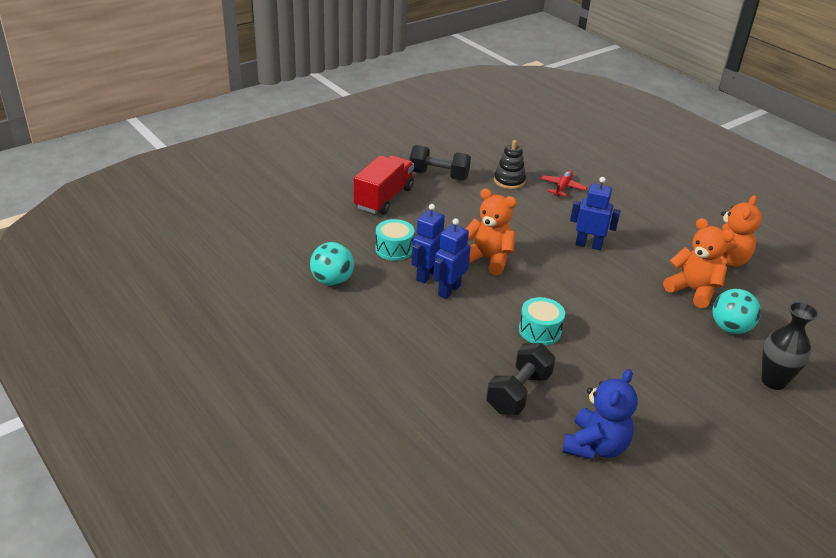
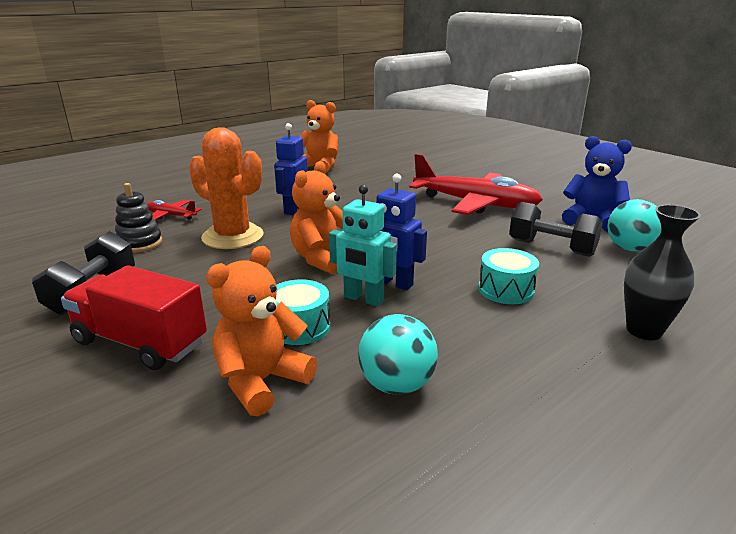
camera: 90 degrees left, 10 degrees down
blue robot [412,204,445,284] -> turquoise robot [329,185,397,306]
turquoise drum [519,297,565,345] -> turquoise drum moved to [479,248,539,304]
orange teddy bear [663,218,734,308] -> orange teddy bear moved to [206,246,317,416]
turquoise ball [713,289,761,334] -> turquoise ball moved to [607,199,661,251]
black vase [762,302,819,390] -> black vase moved to [624,205,701,340]
none -> orange cactus [189,127,264,249]
none -> red plane [409,154,543,215]

